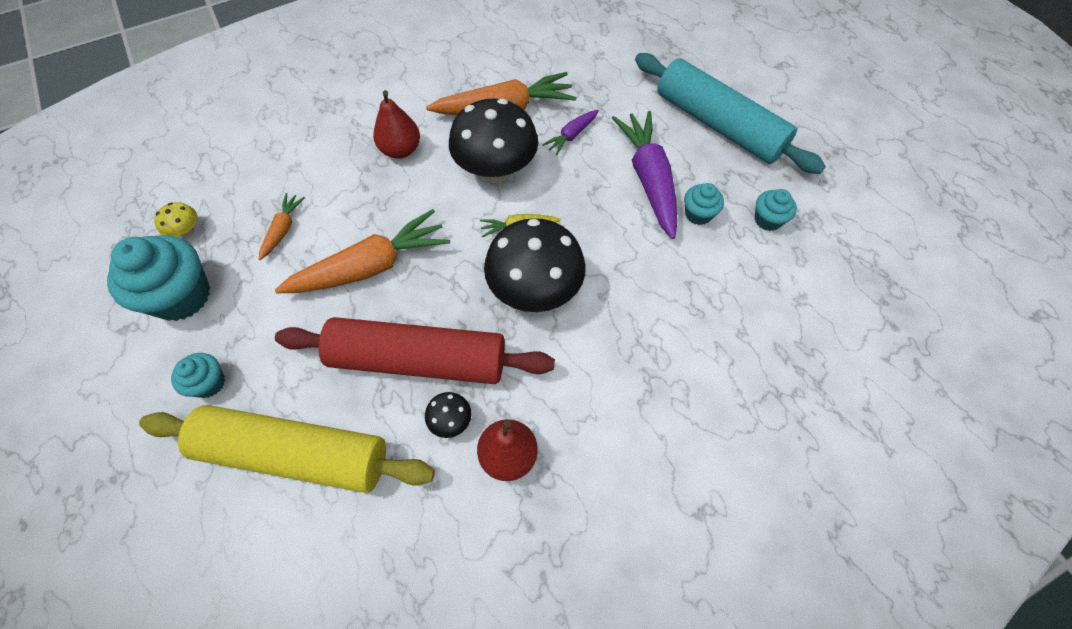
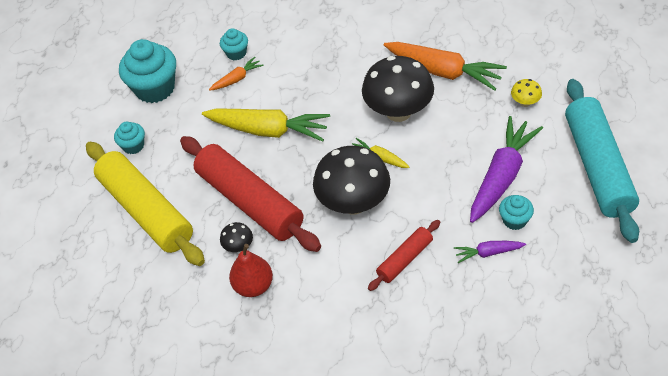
camera: 45 degrees right, 10 degrees down
yellow mushroom [154,202,197,238] -> yellow mushroom moved to [511,79,542,107]
orange carrot [275,209,450,293] -> yellow carrot [202,109,330,141]
red pear [373,90,420,159] -> none
purple carrot [542,110,599,155] -> purple carrot moved to [454,241,526,263]
turquoise cupcake [755,189,797,231] -> turquoise cupcake moved to [220,28,248,60]
none -> red rolling pin [368,220,440,291]

